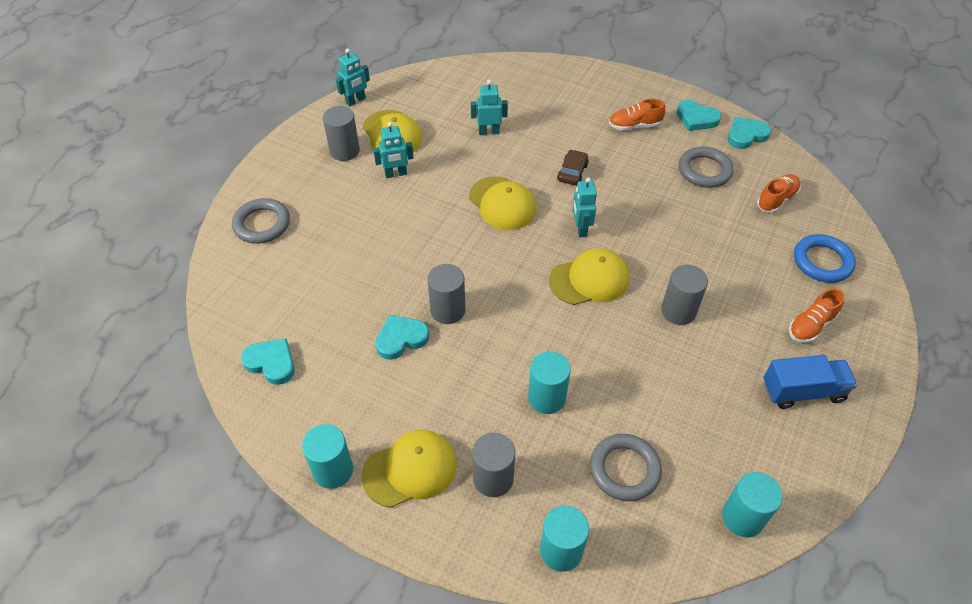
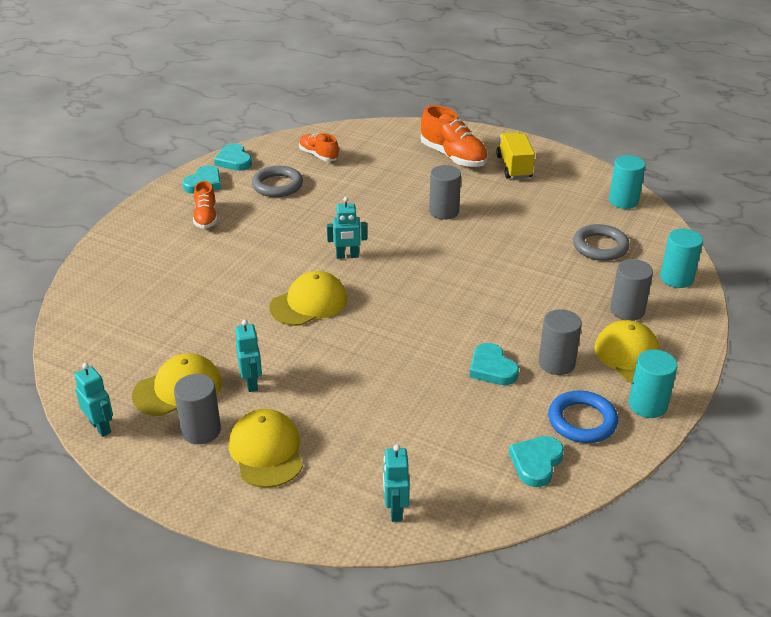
camera: 90 degrees left, 15 degrees down
grey ring [232,198,290,244] -> none
grey cylinder [427,264,465,324] -> grey cylinder moved to [539,309,582,375]
turquoise robot [471,80,508,135] -> turquoise robot moved to [383,444,410,522]
turquoise cylinder [528,351,571,414] -> none
yellow cap [549,248,629,305] -> yellow cap moved to [229,409,303,488]
brown car [557,150,589,185] -> none
blue truck [764,355,857,409] -> yellow truck [496,132,535,179]
orange shoe [789,288,844,343] -> orange shoe [421,105,488,167], size x1.64
blue ring [794,234,856,283] -> blue ring moved to [548,390,618,443]

